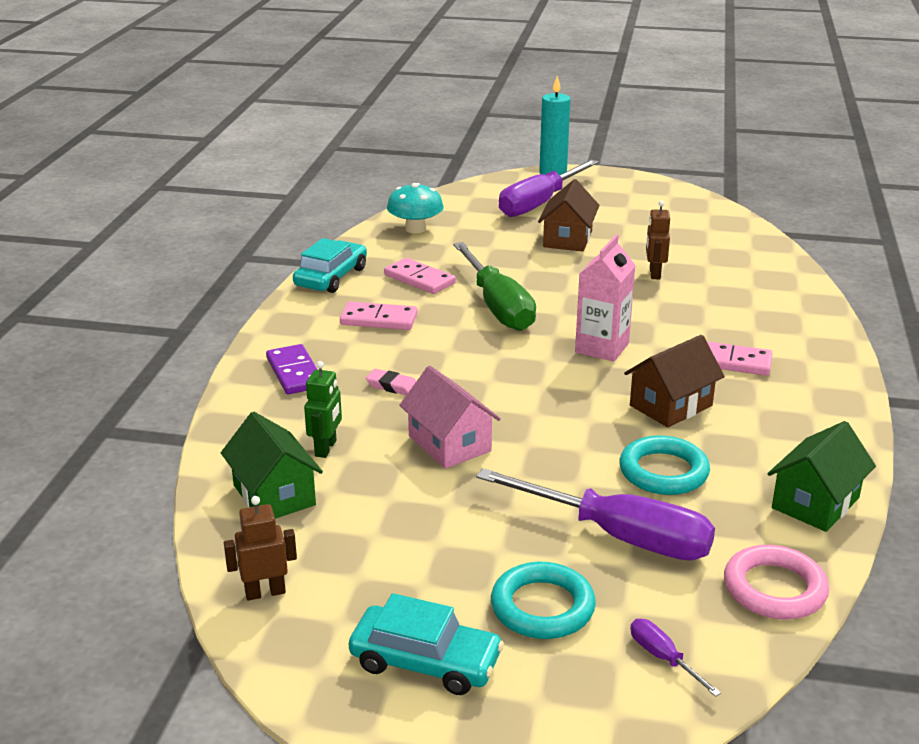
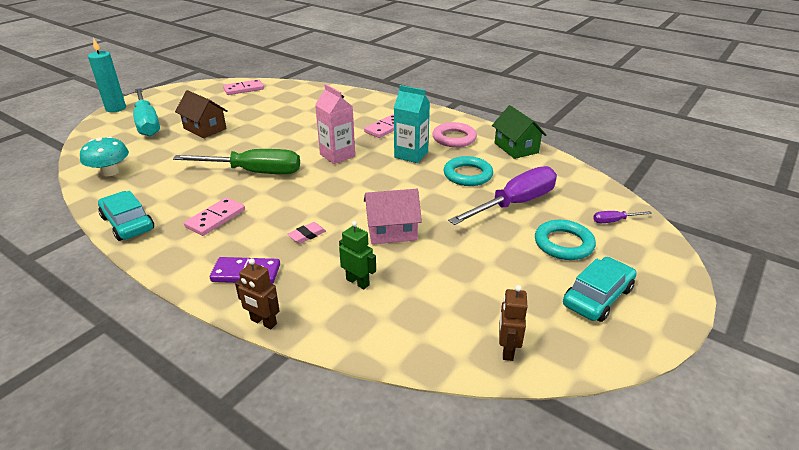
camera: 65 degrees left, 5 degrees up
green house [221,412,323,519] -> none
pink domino [384,258,456,294] -> pink domino moved to [223,79,264,95]
purple screwdriver [499,159,599,217] -> turquoise screwdriver [133,88,160,137]
brown house [624,335,725,427] -> turquoise carton [394,85,430,163]
brown robot [646,201,670,279] -> brown robot moved to [235,258,280,329]
pink ring [724,545,829,619] -> pink ring moved to [432,122,477,147]

